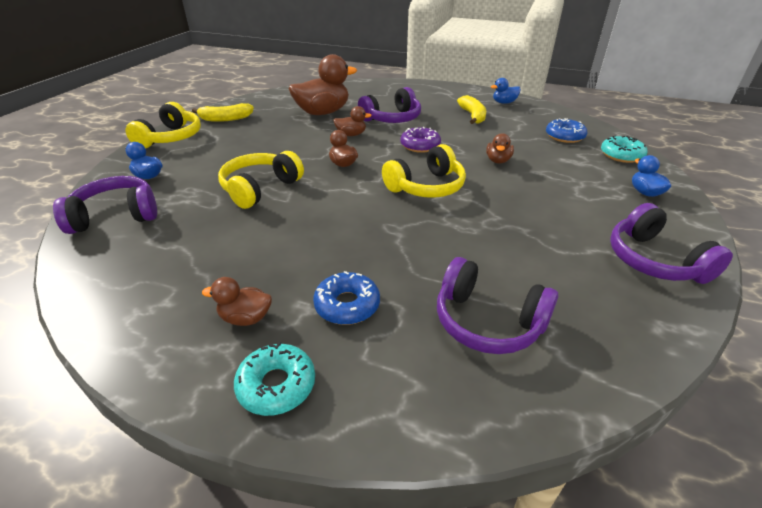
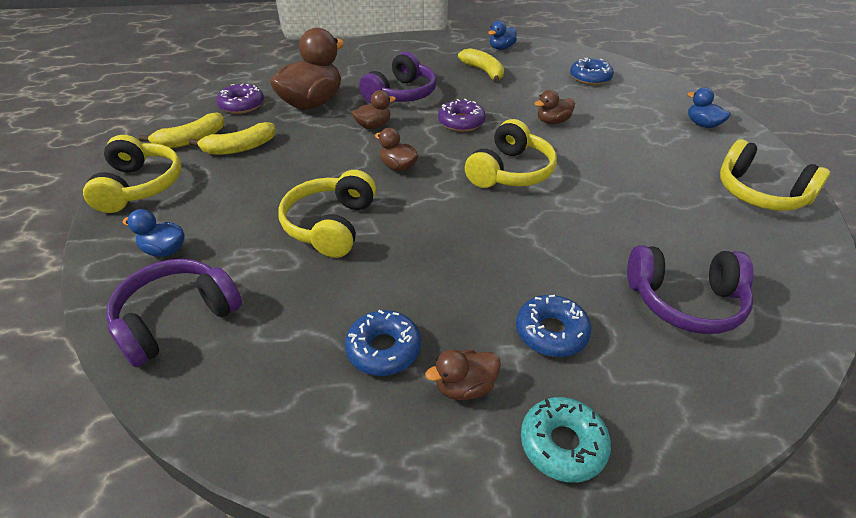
camera: 25 degrees left, 5 degrees up
brown duck [486,133,514,164] -> brown duck turned 75 degrees clockwise [534,90,575,124]
turquoise donut [601,136,648,163] -> none
purple headphones [610,203,733,284] -> yellow headphones [720,139,830,211]
none -> yellow banana [189,122,276,155]
none -> purple donut [217,83,264,114]
none -> blue donut [345,310,421,376]

